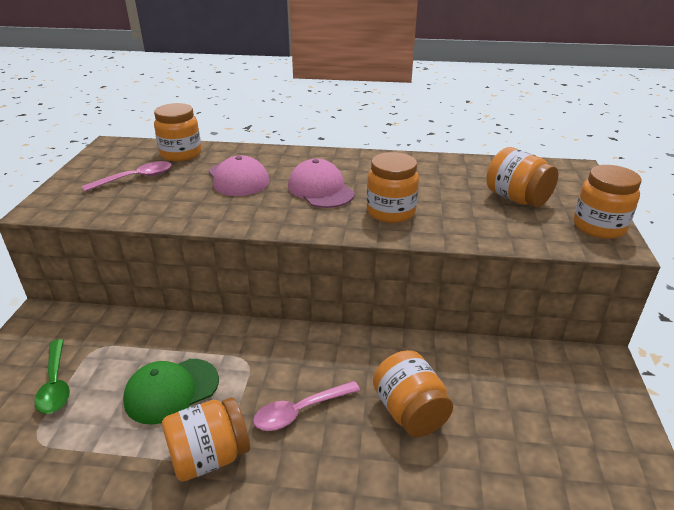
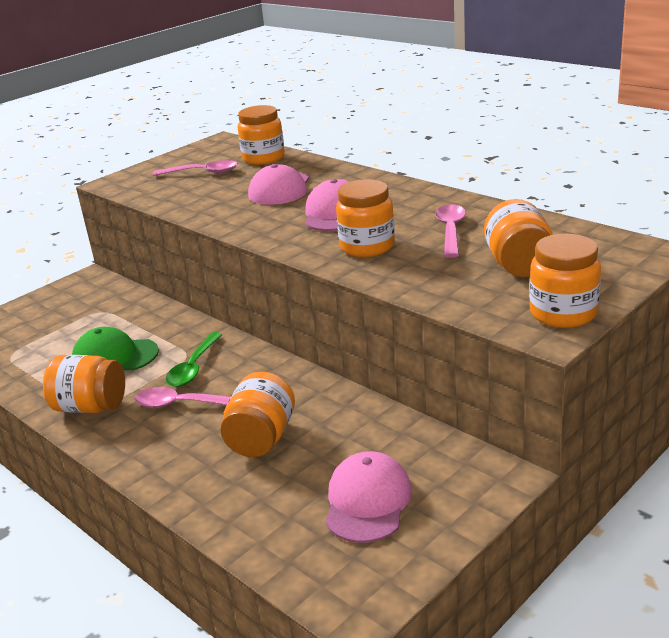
camera: 40 degrees right, 5 degrees down
green spoon [34,339,70,414] -> green spoon moved to [166,332,223,387]
none -> pink cap [325,451,412,543]
none -> pink spoon [435,204,466,258]

